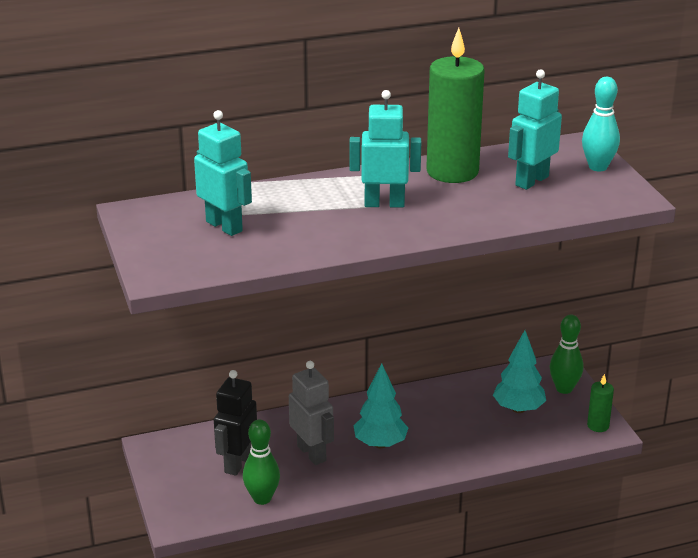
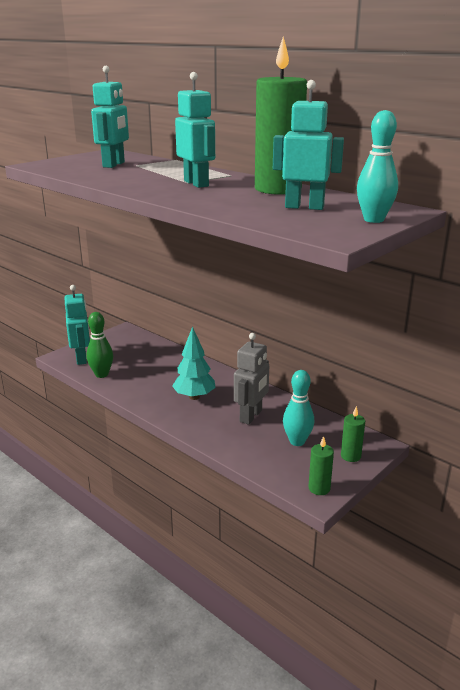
camera: 60 degrees right, 5 degrees down
black robot [214,370,257,476] -> none
grey robot [289,361,334,465] -> grey robot moved to [234,333,269,425]
turquoise tree [493,330,546,413] -> turquoise bowling pin [283,370,314,446]
green bowling pin [550,315,584,394] -> green candle [341,406,365,462]
none -> turquoise robot [65,285,90,365]

